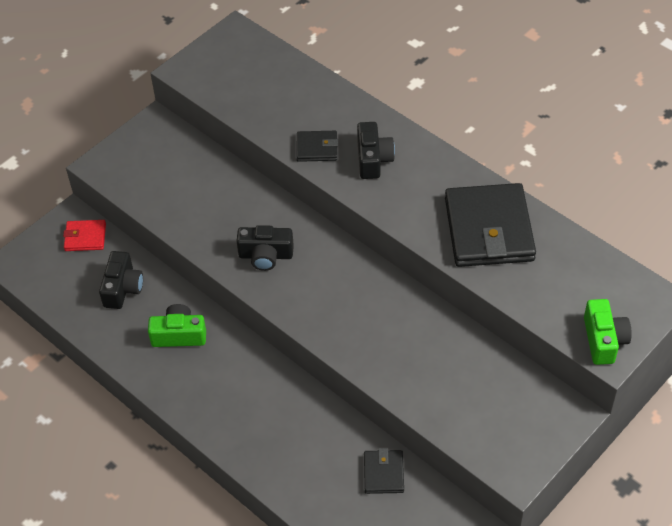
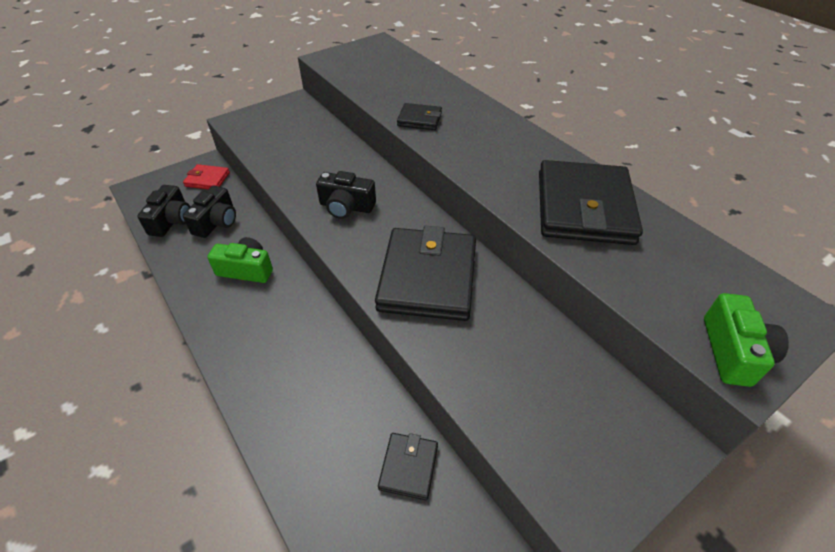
camera: 10 degrees right, 5 degrees down
black camera [357,122,395,179] -> black camera moved to [137,185,190,237]
none -> black wallet [375,226,476,321]

